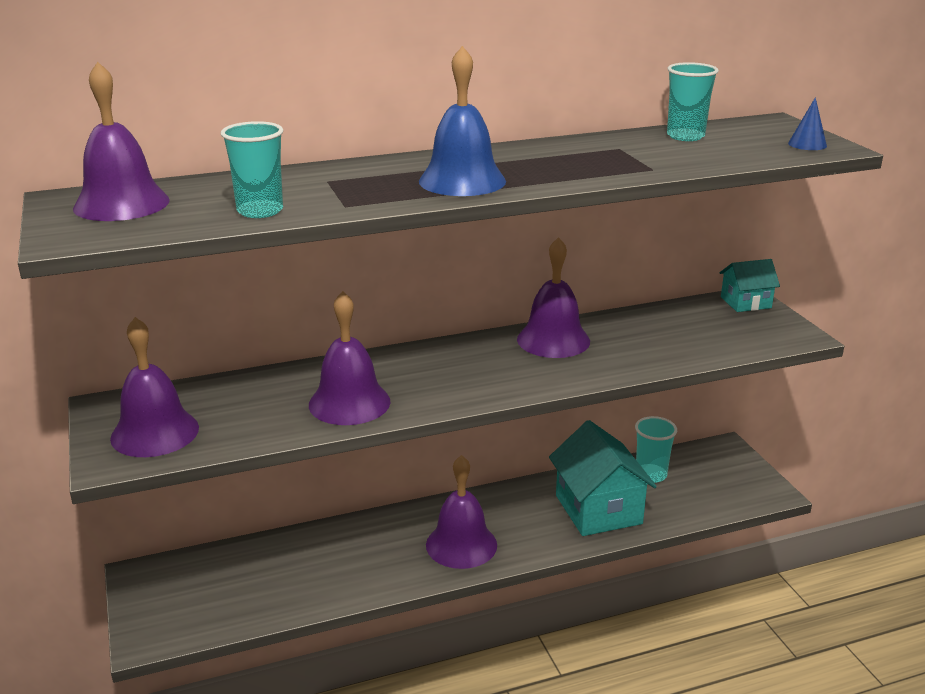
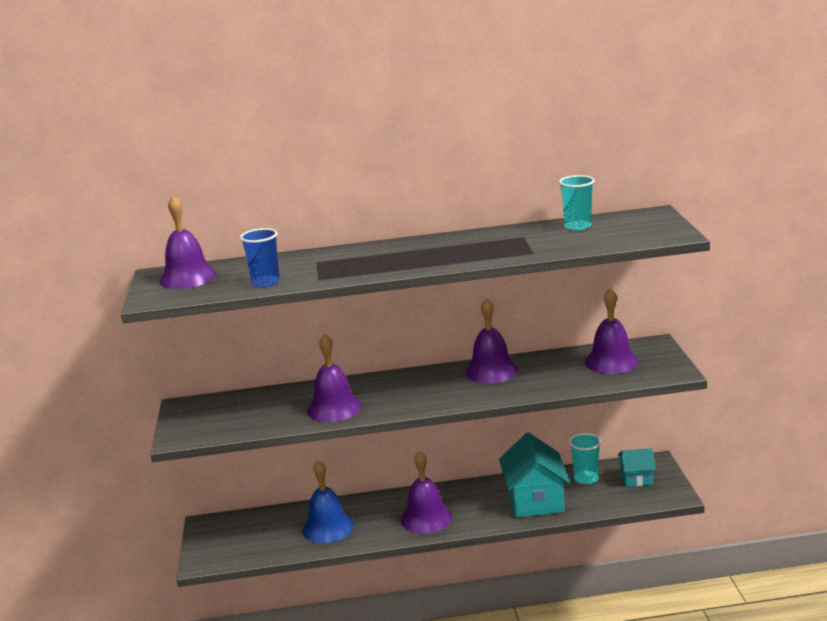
camera: 15 degrees right, 5 degrees down
purple bell [110,317,199,457] -> purple bell moved to [585,288,638,374]
turquoise cup [221,121,283,218] -> blue cup [240,228,280,288]
blue bell [419,46,506,196] -> blue bell moved to [302,460,354,543]
turquoise house [720,259,780,312] -> turquoise house moved to [618,448,656,487]
blue cone [788,97,827,150] -> none

